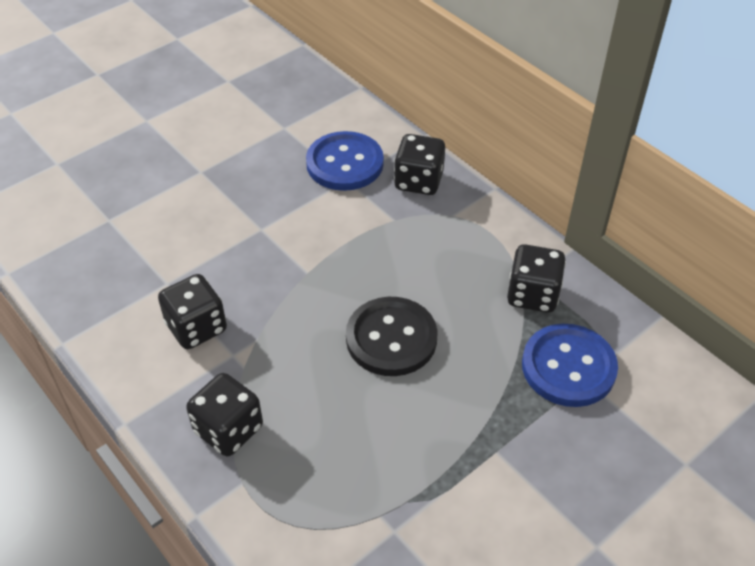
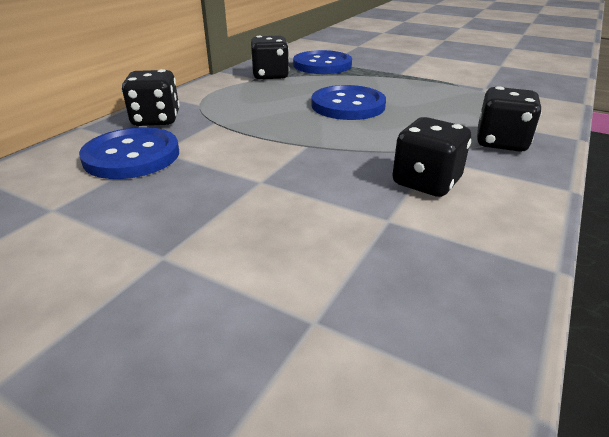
camera: 110 degrees left, 15 degrees down
black button [346,297,437,376] -> blue button [311,85,386,120]

